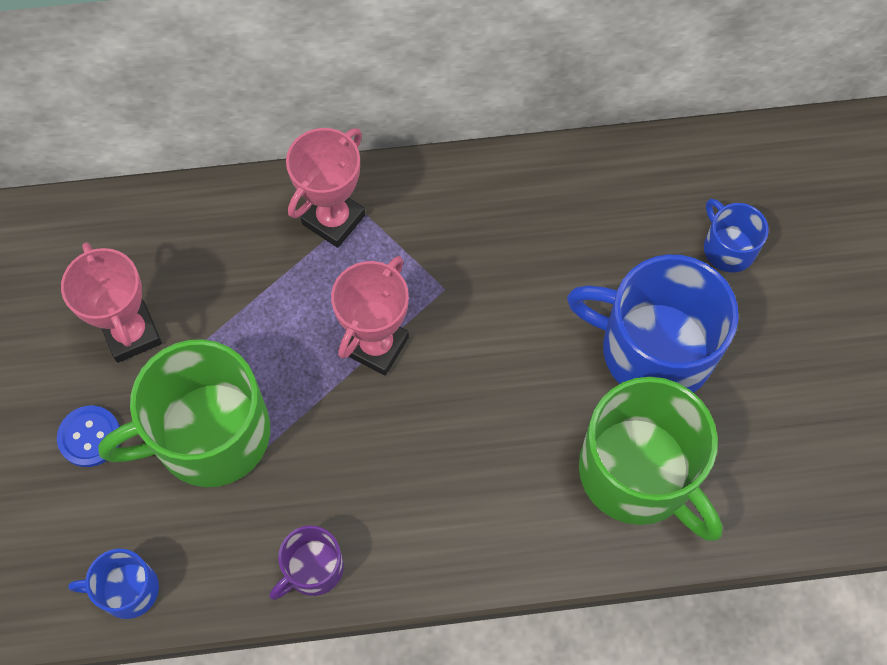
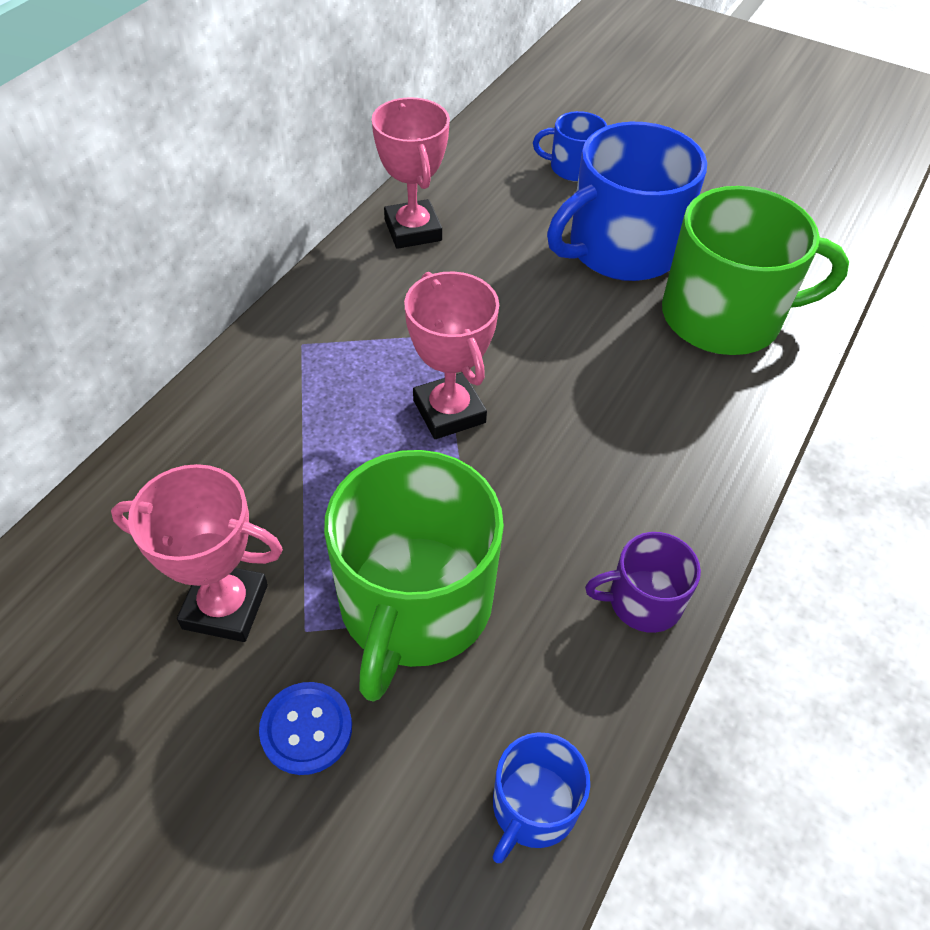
camera: 55 degrees left, 15 degrees down
purple mug [270,525,344,600] -> purple mug turned 90 degrees clockwise [585,532,701,633]
pink trophy [286,128,365,248] -> pink trophy moved to [372,97,450,249]

